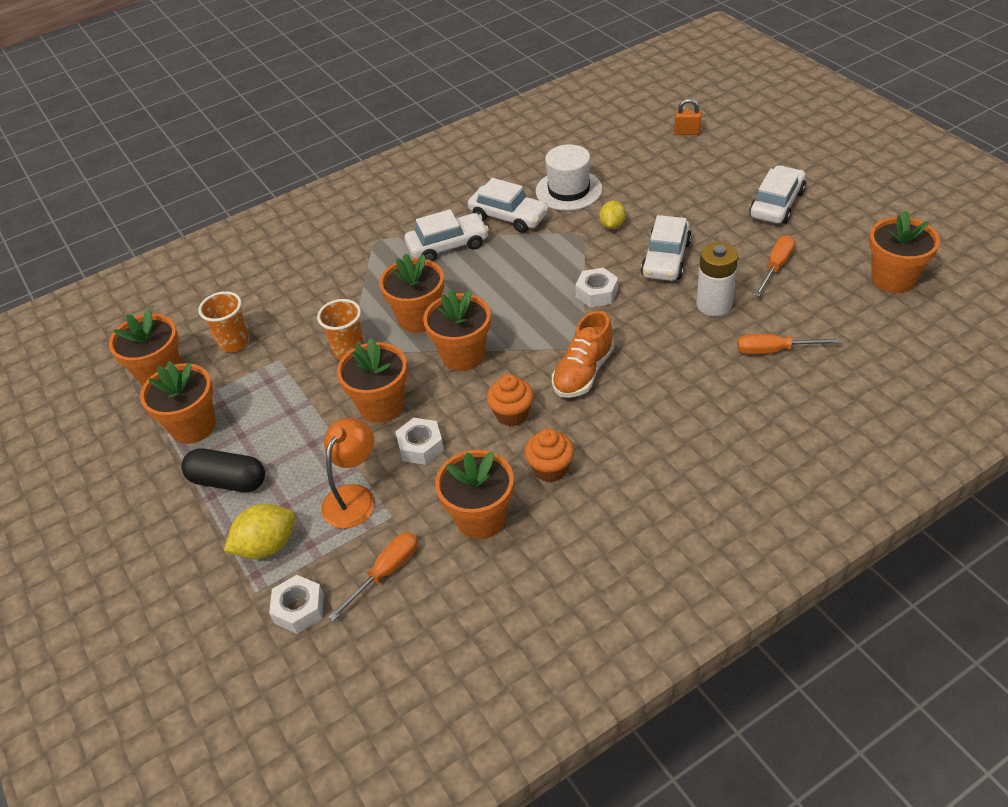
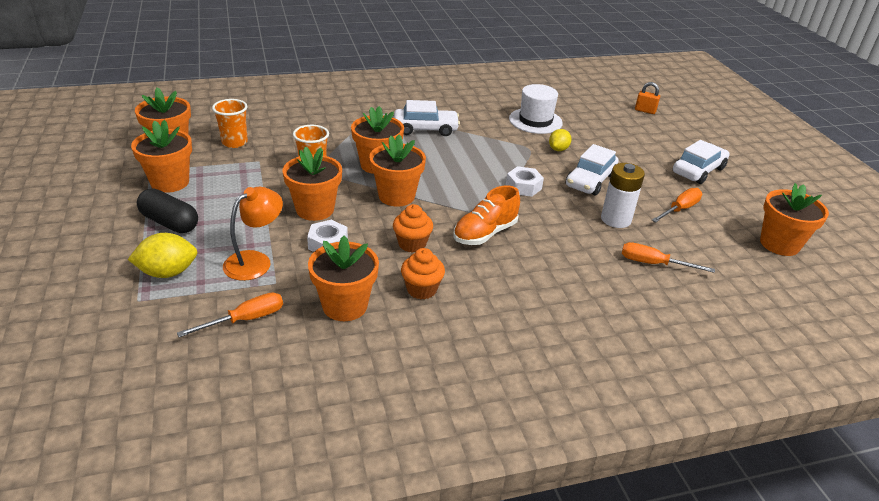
camera: 10 degrees right, 10 degrees down
white nut [269,575,324,634] -> none
white car [468,178,549,233] -> none

